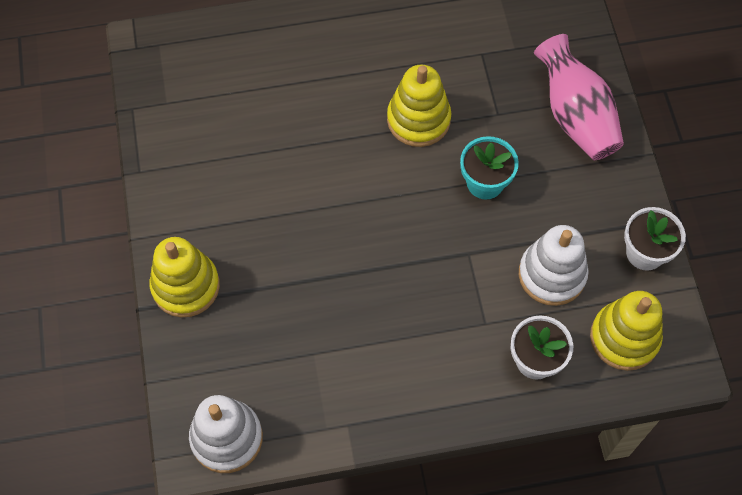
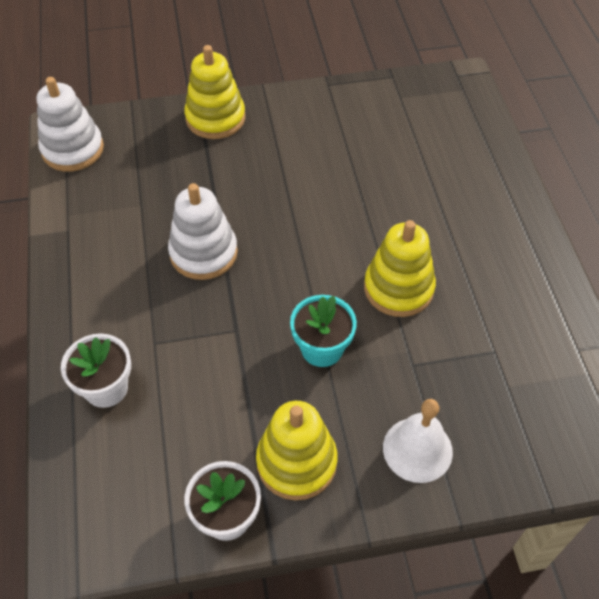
camera: 90 degrees right, 10 degrees down
white stacking toy [519,225,589,306] -> white stacking toy moved to [168,183,238,280]
pink vase [534,34,624,160] -> white bell [383,399,453,483]
yellow stacking toy [590,291,663,371] -> yellow stacking toy moved to [256,401,337,500]

